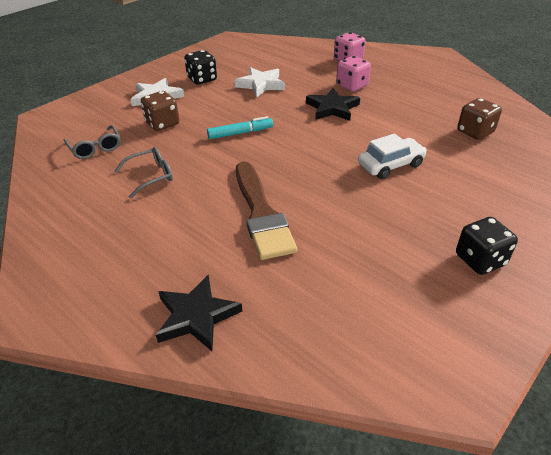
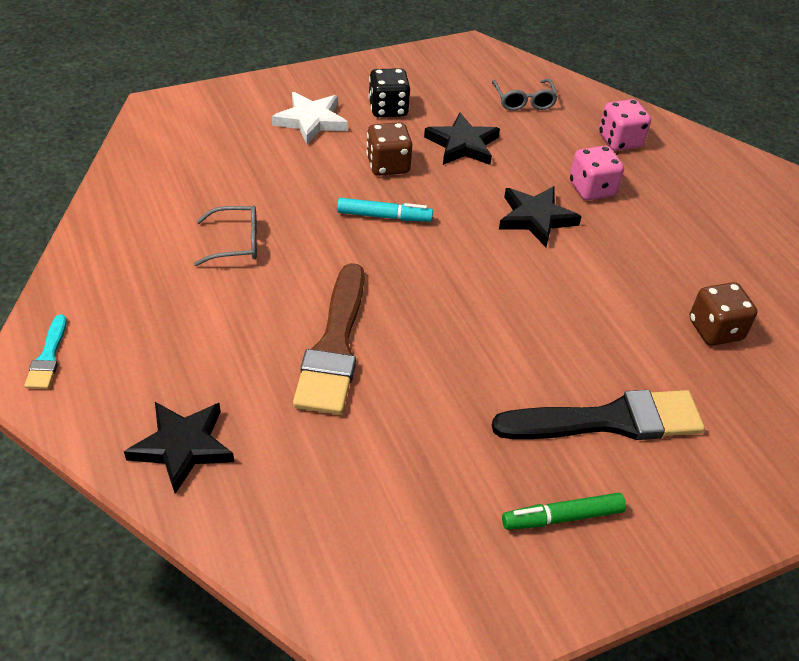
camera: 20 degrees right, 5 degrees up
grey glasses [64,125,121,159] -> grey glasses moved to [492,79,558,111]
brown dice [141,91,179,131] -> brown dice moved to [366,122,412,176]
white star [234,67,285,97] -> black star [424,112,500,165]
white car [358,133,427,179] -> none
black dice [456,217,518,275] -> green marker [502,493,626,530]
none -> turquoise brush [24,314,67,389]
none -> black brush [492,390,705,440]

